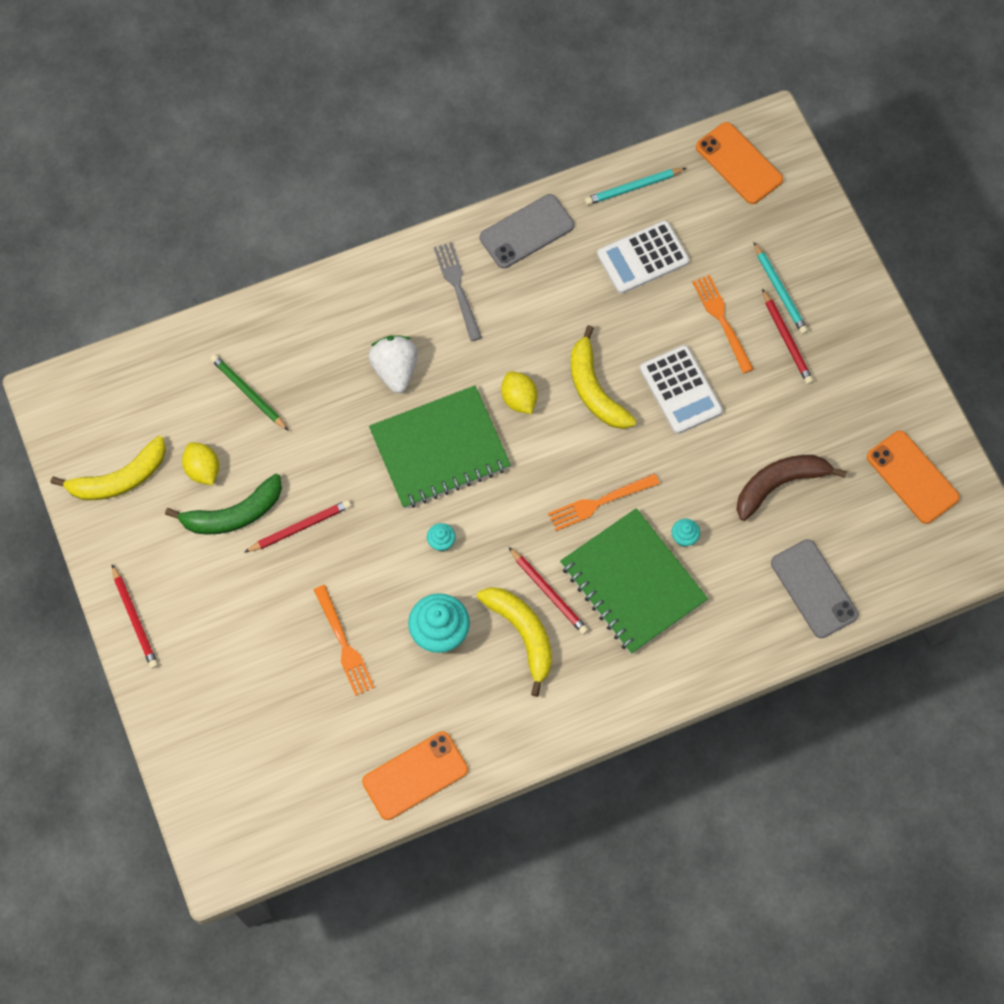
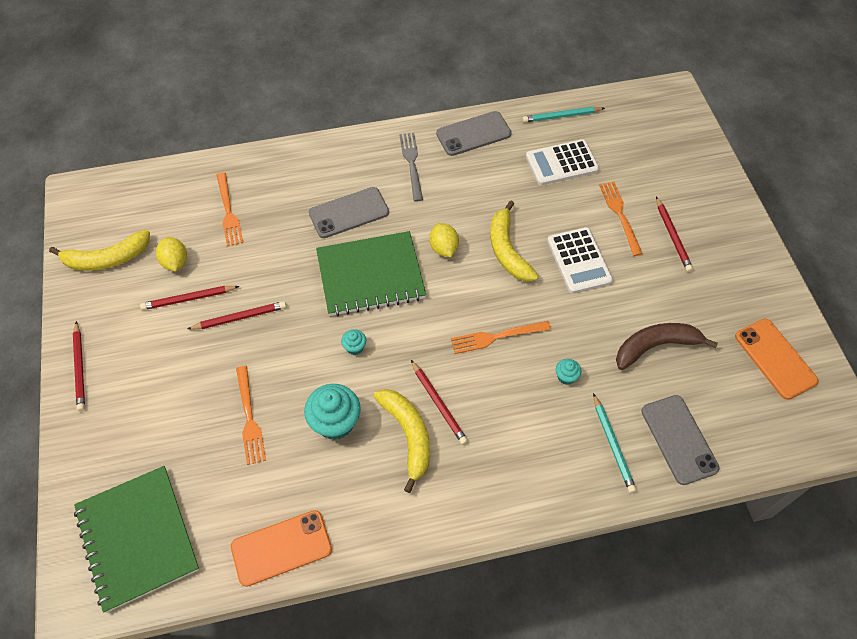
camera: 10 degrees right, 10 degrees down
green banana [165,474,282,535] -> red pencil [140,286,239,310]
green pencil [210,354,289,431] -> orange fork [217,172,243,247]
white strawberry [368,335,418,393] -> grey phone [309,187,389,238]
green notebook [560,508,708,654] -> green notebook moved to [74,466,199,613]
orange phone [696,122,783,204] -> none
turquoise pencil [754,242,808,334] -> turquoise pencil moved to [593,393,636,493]

